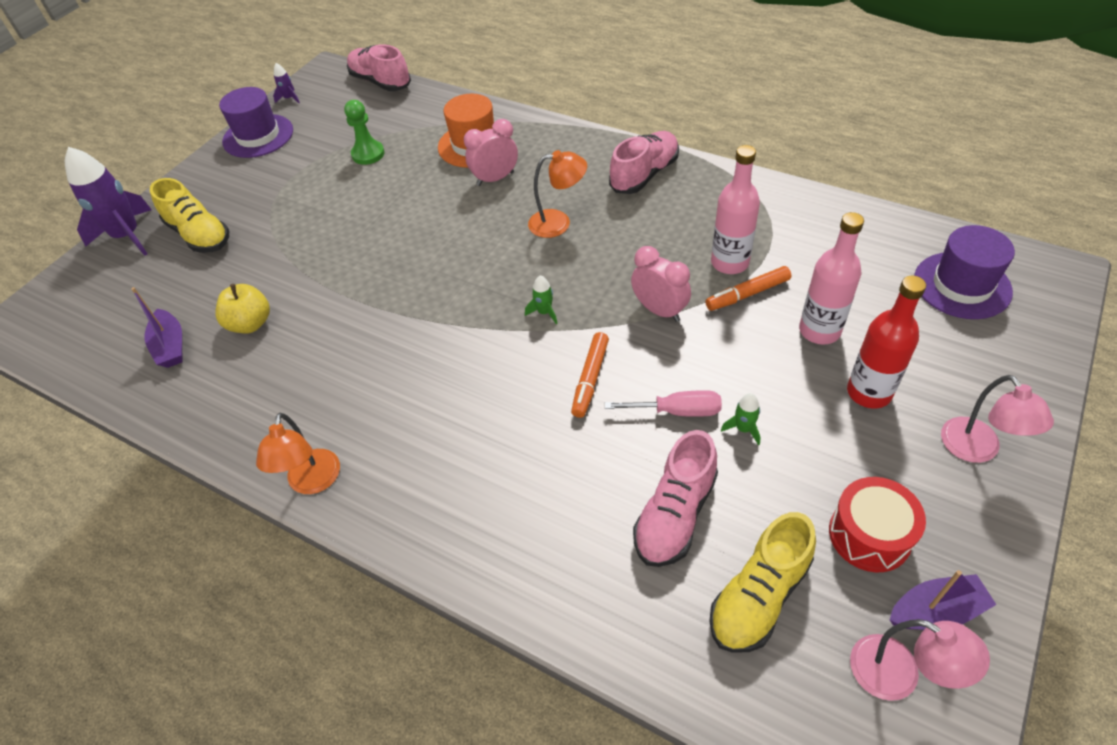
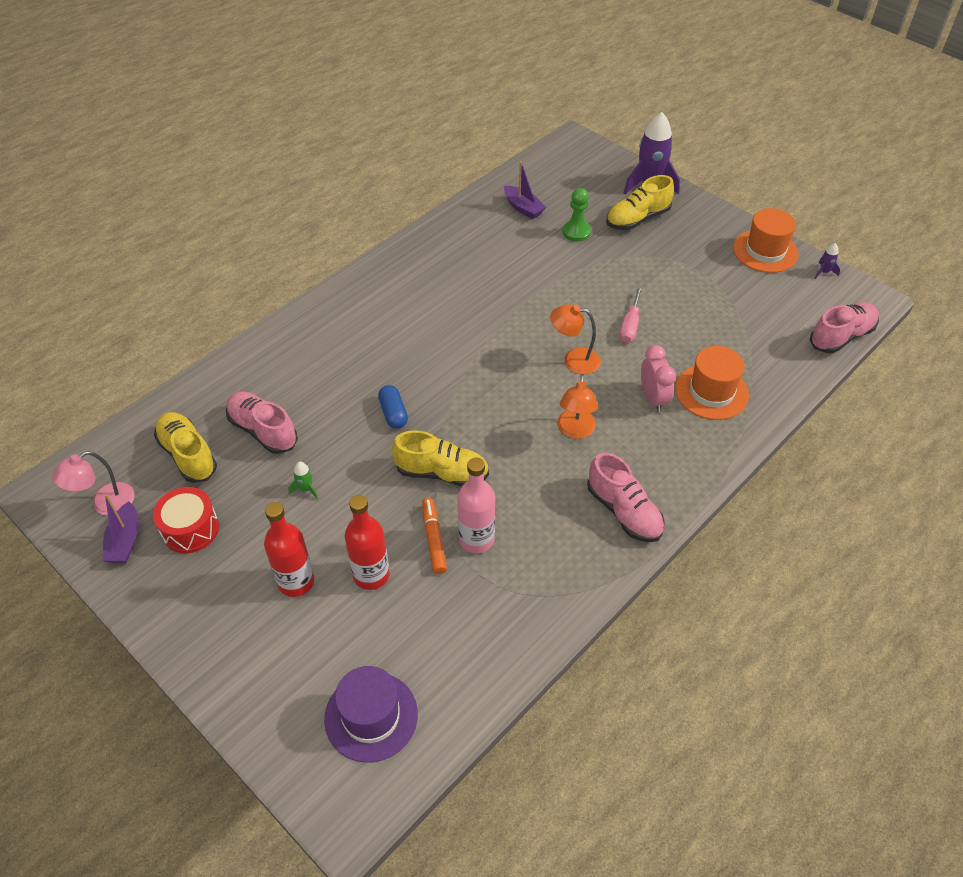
camera: 100 degrees right, 0 degrees up
purple boat [131,287,183,368] -> purple boat turned 120 degrees counterclockwise [504,161,546,219]
yellow apple [216,284,270,333] -> none
purple hat [219,87,293,158] -> orange hat [733,208,799,273]
orange lamp [256,413,340,494] -> orange lamp moved to [550,304,601,375]
green pawn [344,100,385,165] -> green pawn moved to [562,188,591,242]
green rocket [525,276,557,324] -> none
orange marker [571,332,609,418] -> blue capsule [378,385,408,429]
pink screwdriver [605,390,722,417] -> pink screwdriver moved to [619,286,643,343]
pink clock [631,246,691,322] -> yellow shoe [392,430,489,486]
pink bottle [799,212,864,344] -> red bottle [345,495,390,590]
pink lamp [941,375,1054,463] -> none

